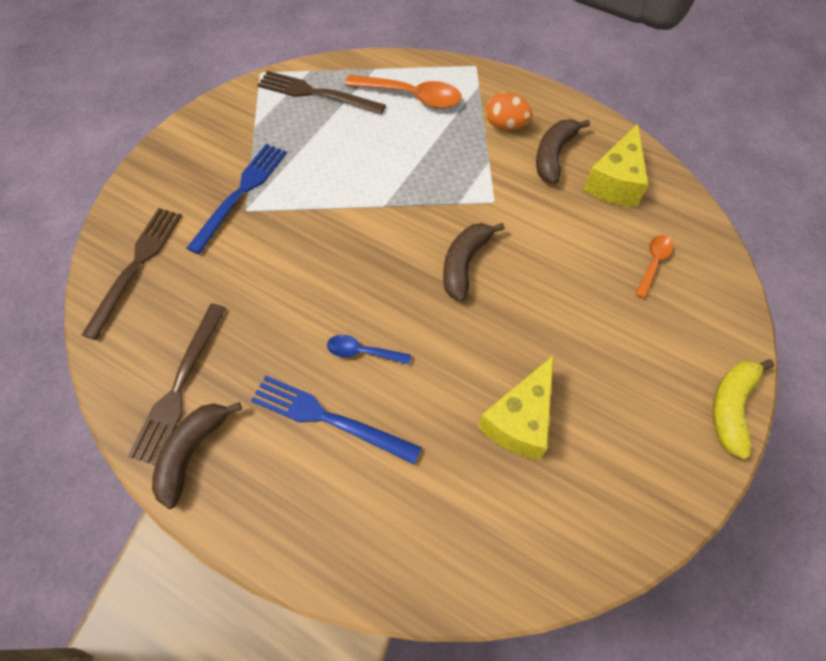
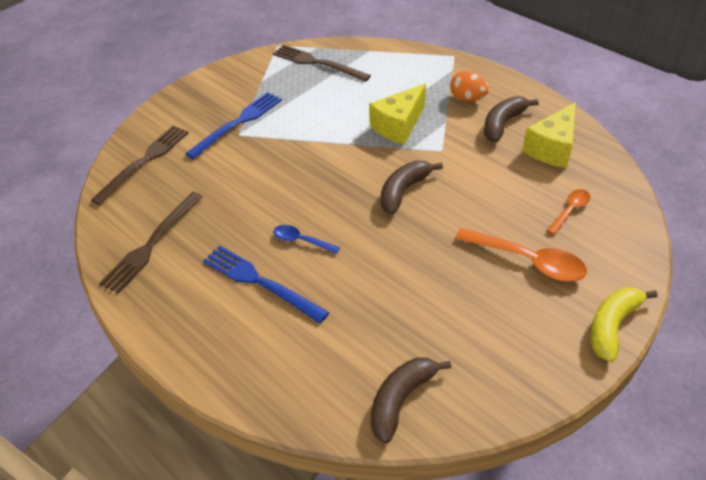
camera: 15 degrees right, 15 degrees down
brown banana [152,402,242,509] -> brown banana moved to [371,357,451,443]
orange spoon [345,75,462,108] -> orange spoon moved to [455,228,587,282]
yellow cheese [478,355,554,460] -> yellow cheese moved to [369,84,426,145]

